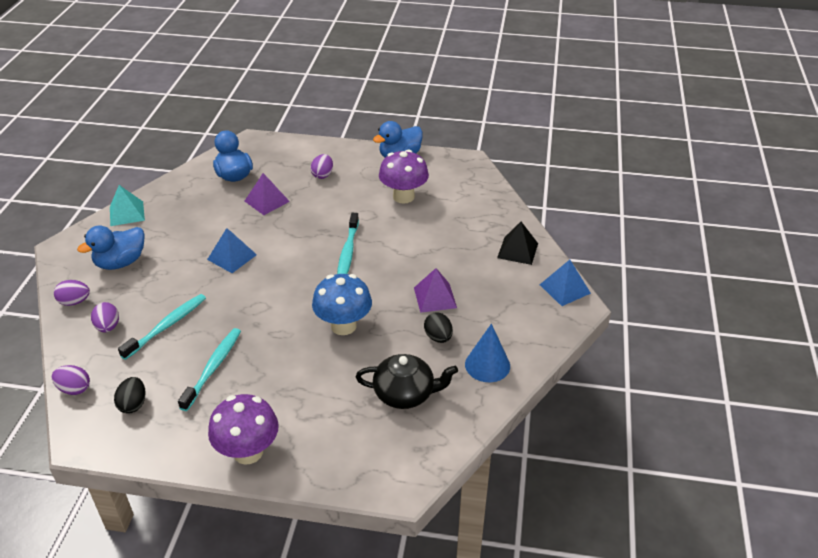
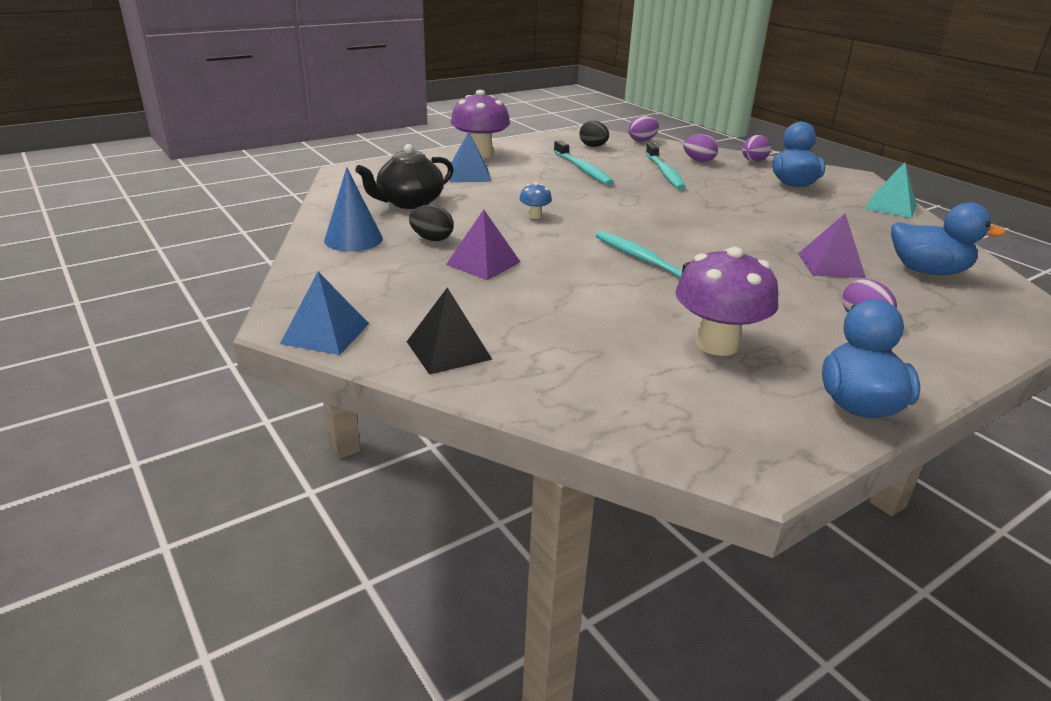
camera: 135 degrees right, 10 degrees down
blue pyramid [207,228,257,273] -> blue pyramid moved to [449,132,491,182]
blue mushroom [312,274,372,335] -> blue mushroom [519,182,552,219], size x0.46

